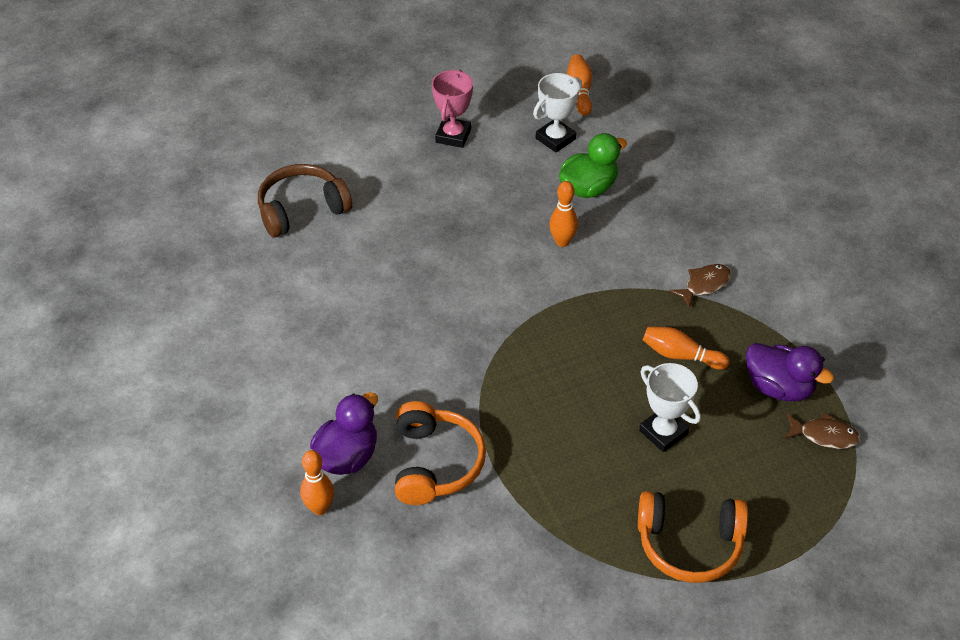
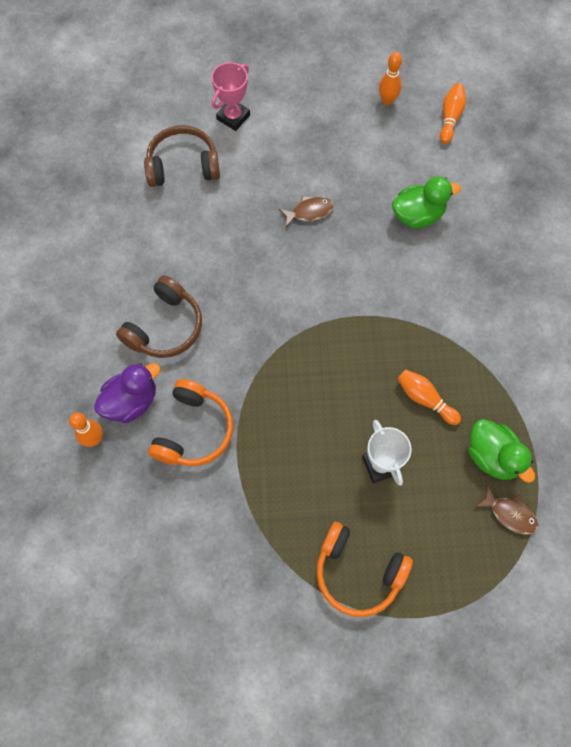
camera: 20 degrees right, 20 degrees up
pink trophy [432,70,473,148] -> pink trophy moved to [211,62,250,131]
white trophy [533,73,582,152] -> none
orange bowling pin [549,181,578,247] -> orange bowling pin moved to [379,52,402,106]
brown fish [669,264,731,308] -> brown fish moved to [279,196,334,227]
purple duck [746,343,834,401] -> green duck [468,419,535,483]
none -> brown headphones [116,275,202,358]

